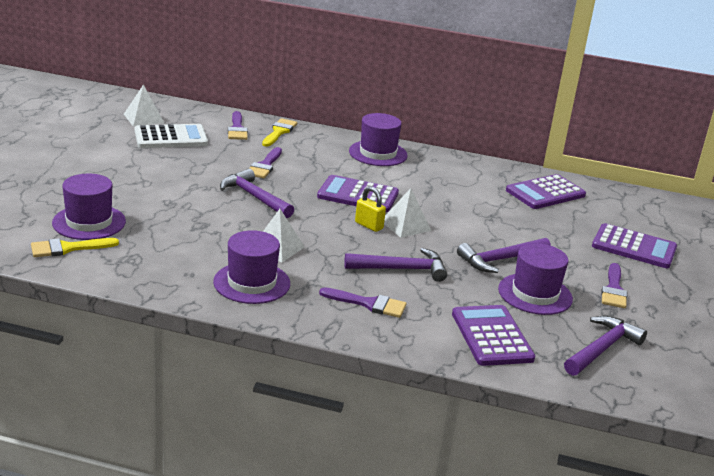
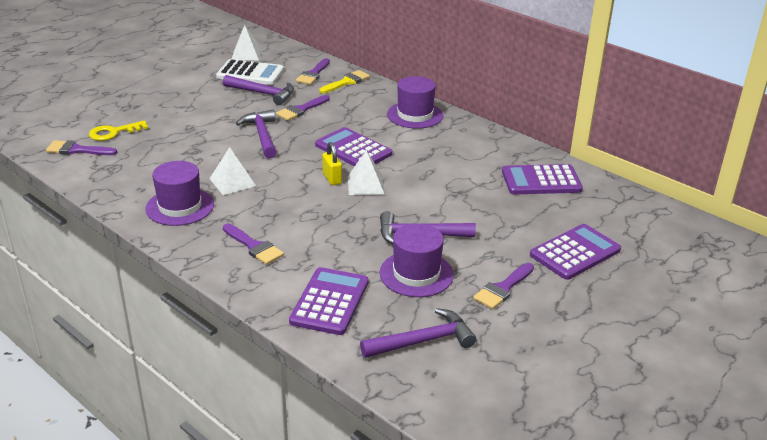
camera: 30 degrees right, 5 degrees up
yellow brush [31,238,119,257] -> purple brush [46,140,117,155]
purple hat [52,174,126,240] -> yellow key [89,120,148,141]
purple hammer [344,248,447,282] -> purple hammer moved to [223,75,294,105]
purple calculator [592,223,677,268] -> purple calculator turned 90 degrees counterclockwise [530,224,621,280]

